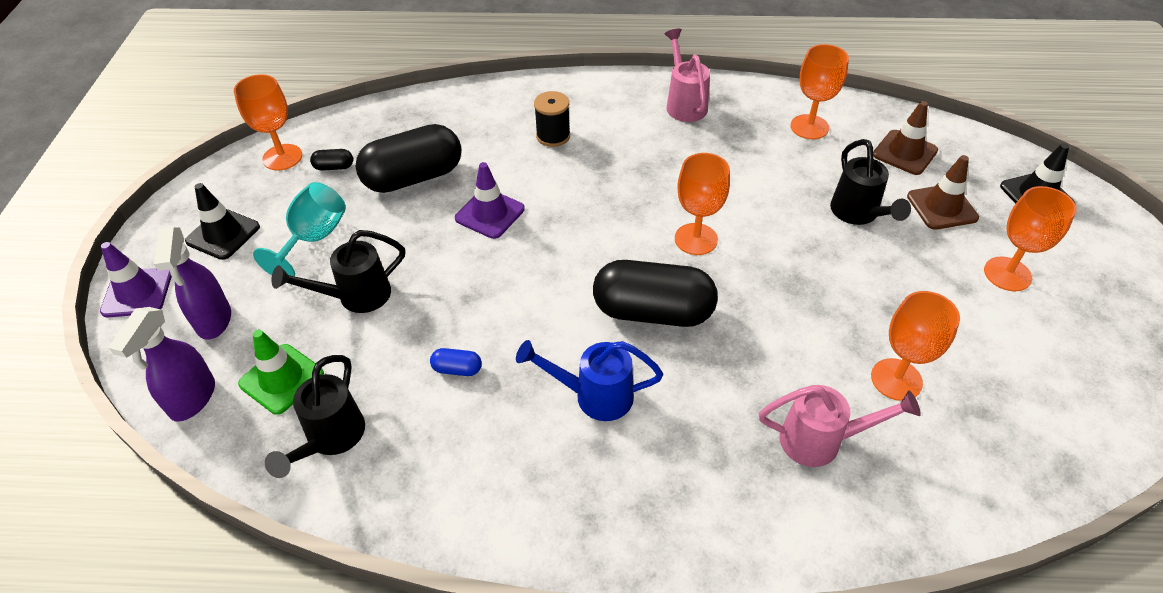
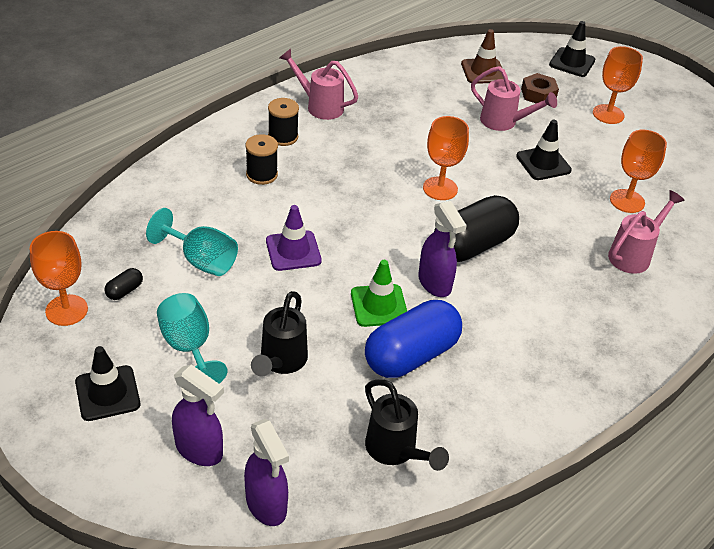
camera: 50 degrees left, 5 degrees down
purple traffic cone [100,242,172,317] -> none
green traffic cone [238,330,324,415] -> green traffic cone moved to [351,260,407,327]
black capsule [355,124,462,193] -> turquoise goblet [146,208,238,276]
blue capsule [430,348,482,376] -> blue capsule [365,300,462,378], size x2.48
blue watering can [516,340,663,421] -> none
orange goblet [791,44,849,139] -> none
black watering can [830,139,911,225] -> pink watering can [471,66,557,131]
brown traffic cone [907,155,979,230] -> brown nut [521,73,559,103]
none -> black spool [268,98,299,146]
none -> purple spray bottle [418,201,467,297]
none -> black traffic cone [516,119,572,180]

